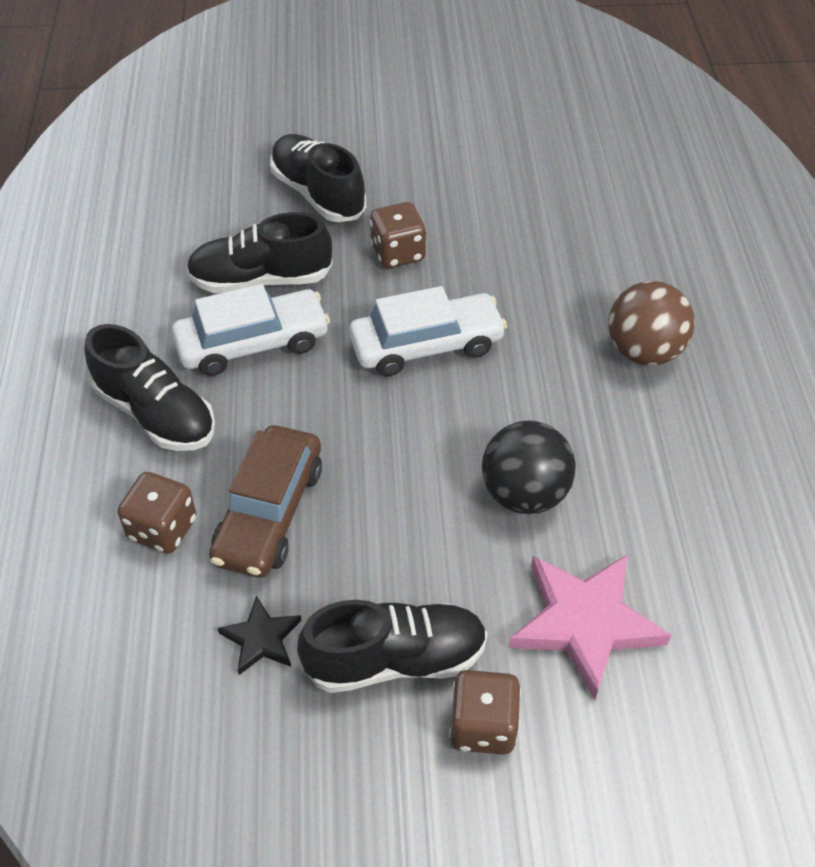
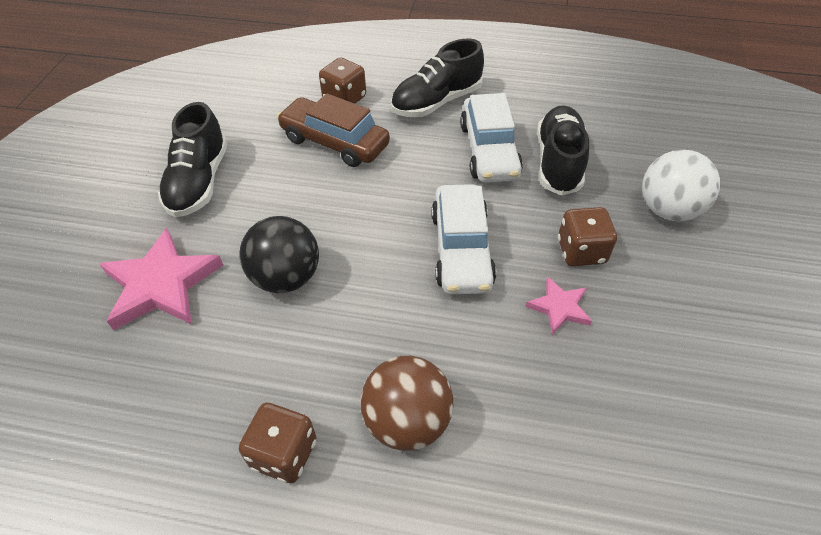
camera: 105 degrees right, 0 degrees up
black star [218,596,302,675] -> none
black shoe [270,134,366,222] -> white ball [642,150,720,221]
brown dice [449,670,521,755] -> brown dice moved to [239,403,316,483]
none -> pink star [526,277,592,335]

